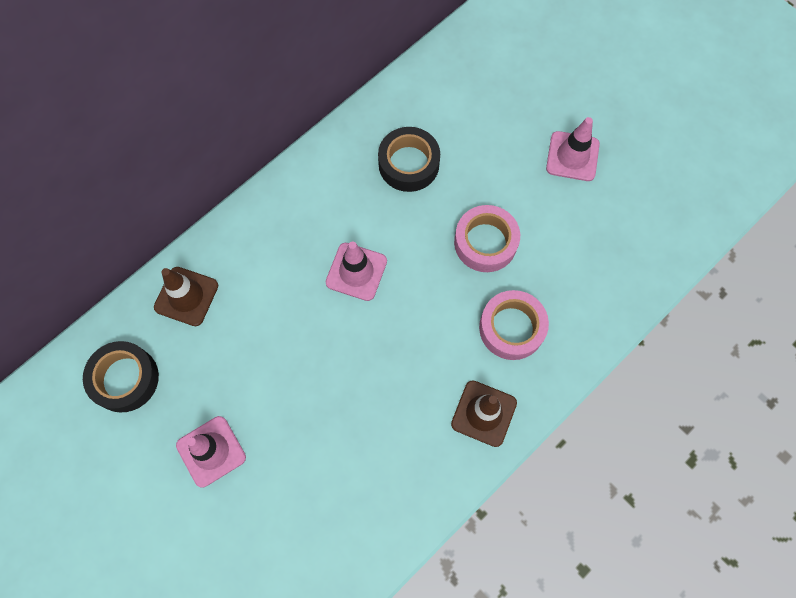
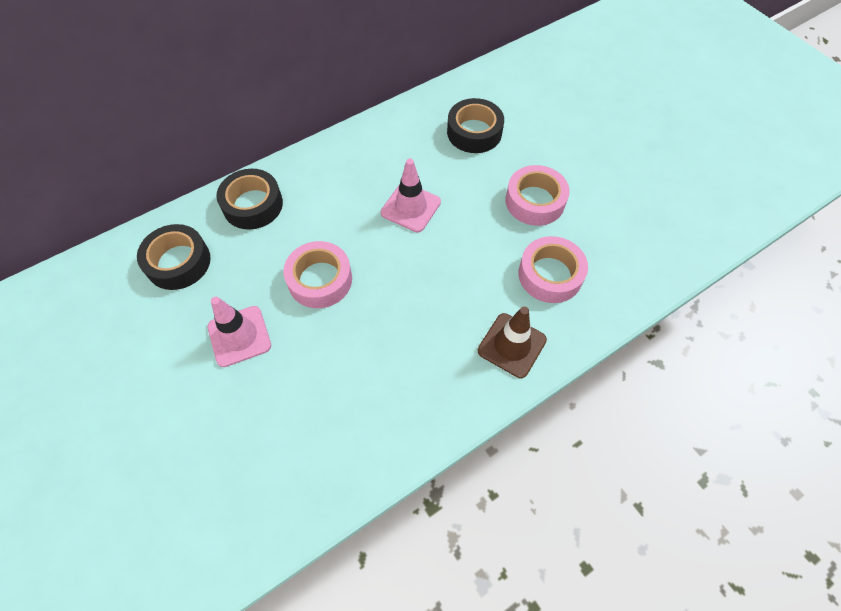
camera: 10 degrees right, 10 degrees down
brown traffic cone [154,267,218,326] -> black tape [216,169,283,230]
pink traffic cone [546,117,600,181] -> none
none -> pink tape [283,241,352,308]

